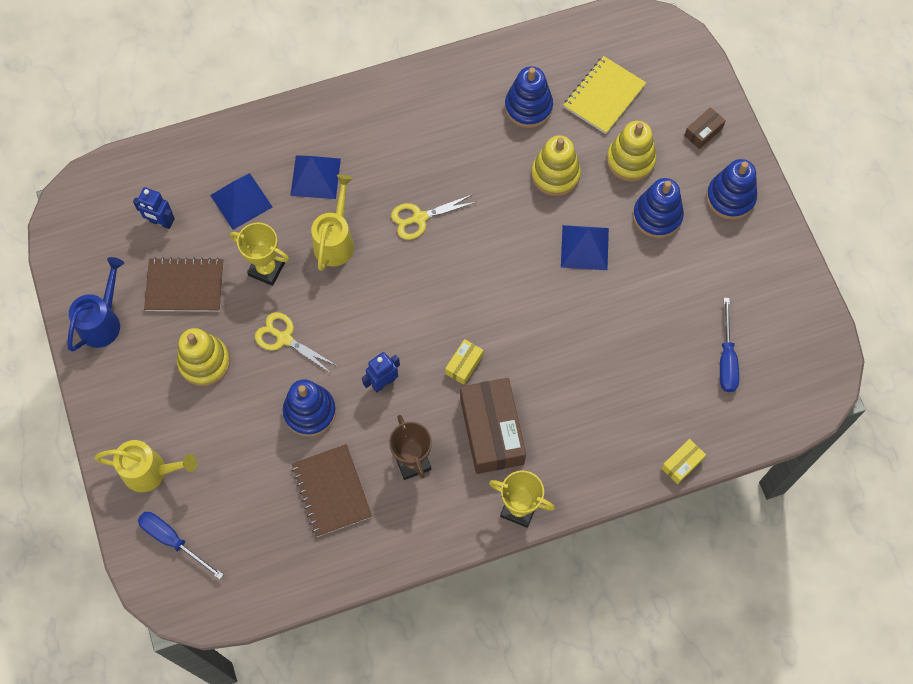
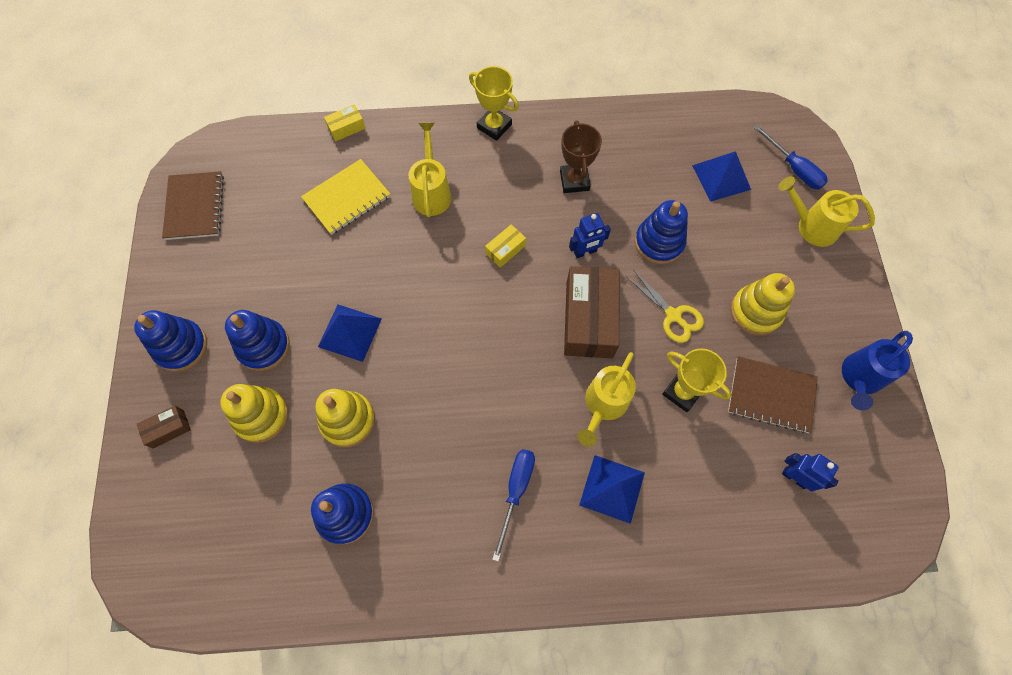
camera: 165 degrees left, 0 degrees up
blue pyramid [210,173,272,230] -> blue pyramid moved to [692,151,751,202]
brown notebook [292,444,372,537] -> brown notebook moved to [162,171,224,240]
yellow scissors [391,194,476,240] -> none
brown box [460,378,526,474] -> brown box moved to [564,266,620,358]
yellow notebook [564,56,646,134] -> yellow notebook moved to [301,159,390,235]
blue screwdriver [720,298,739,392] -> blue screwdriver moved to [492,449,535,562]
none -> yellow watering can [409,123,451,217]

